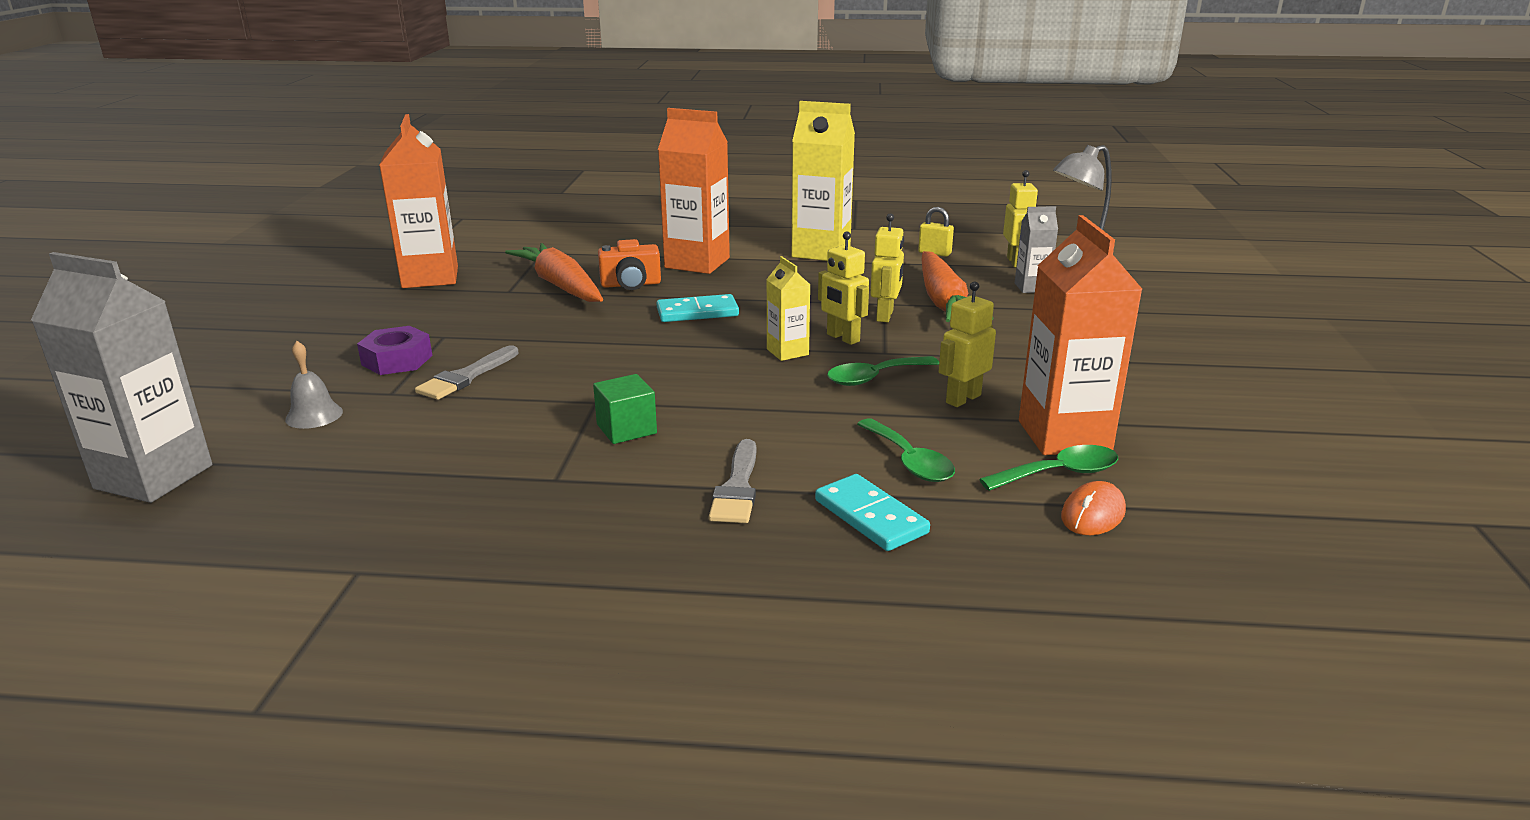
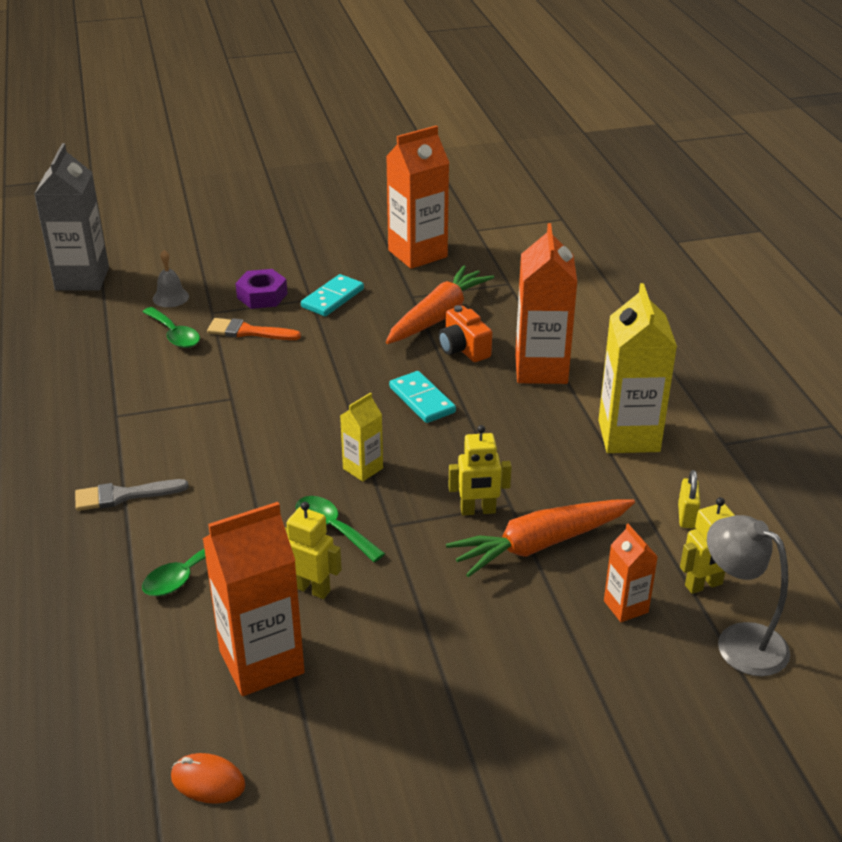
camera: 70 degrees right, 10 degrees up
grey brush [415,345,519,400] -> orange brush [207,318,301,340]
green cube [593,374,657,444] -> none
turquoise domino [815,474,930,551] -> turquoise domino moved to [301,274,364,316]
yellow robot [818,231,869,345] -> none
green spoon [979,445,1118,491] -> green spoon moved to [142,307,200,348]
grey carton [1015,206,1058,293] -> orange carton [604,524,658,622]
orange mouse [1061,481,1126,535] -> orange mouse moved to [171,753,245,804]

